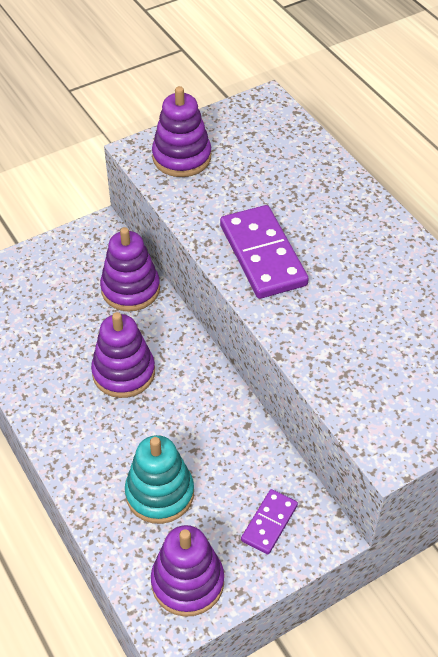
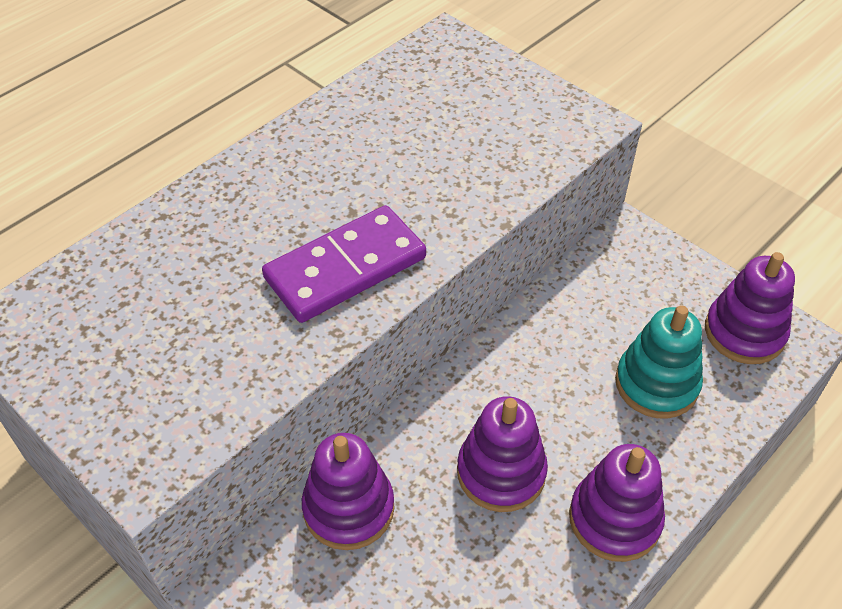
camera: 105 degrees left, 0 degrees up
purple stacking toy [152,86,211,177] -> purple stacking toy moved to [569,444,665,562]
purple domino [241,489,298,554] -> none

